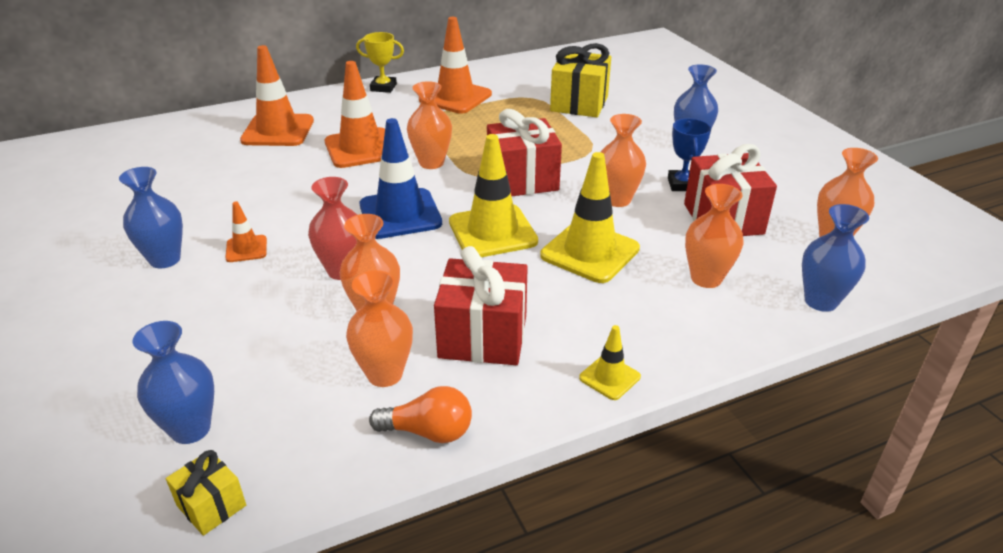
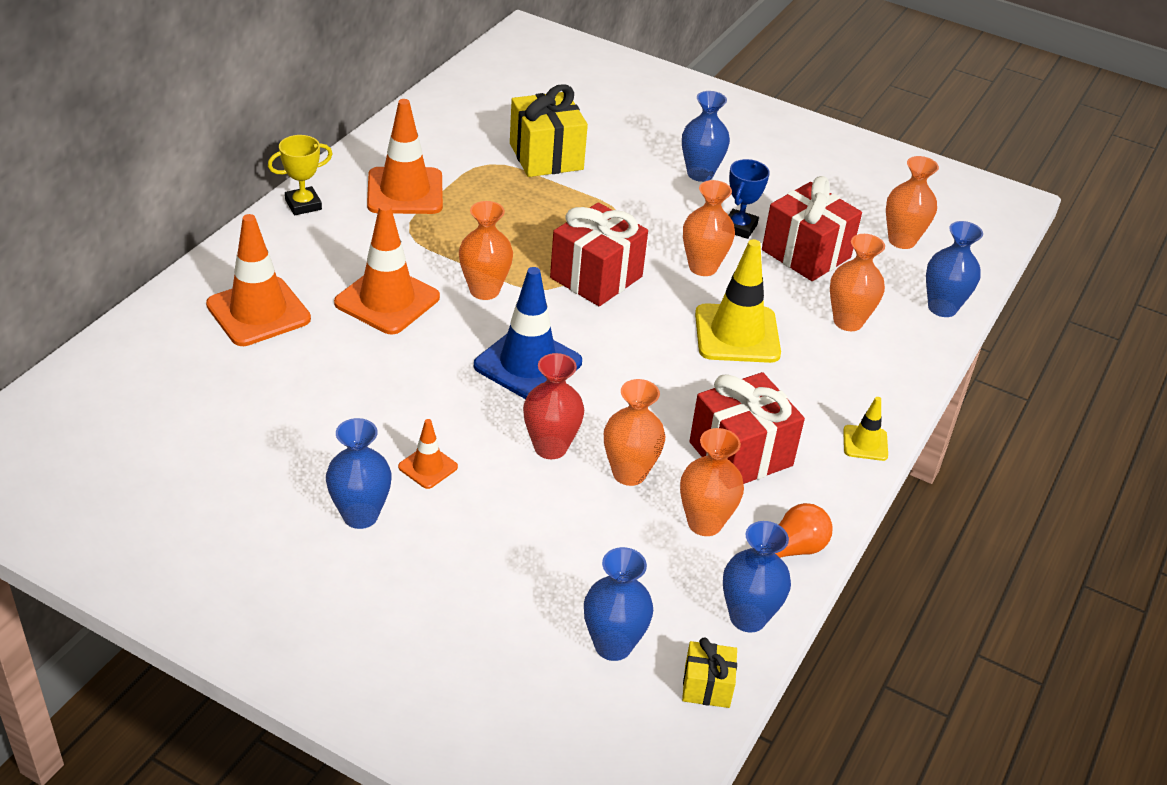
camera: 40 degrees left, 5 degrees up
yellow traffic cone [449,134,538,257] -> none
blue trophy [668,118,711,191] -> blue trophy turned 60 degrees clockwise [729,159,770,239]
none -> blue vase [723,521,791,633]

